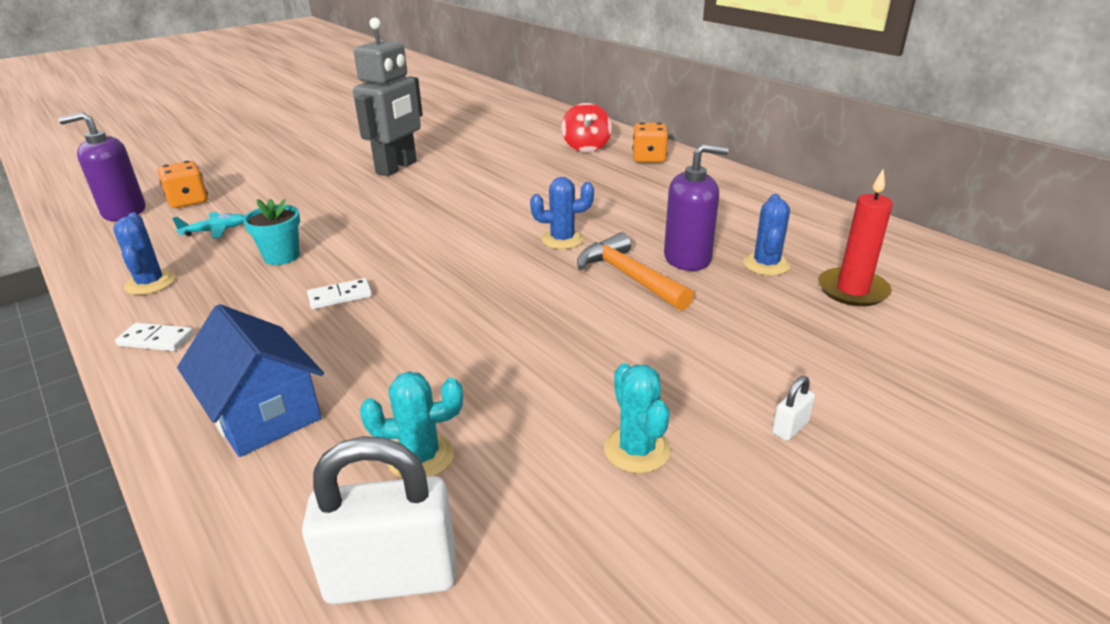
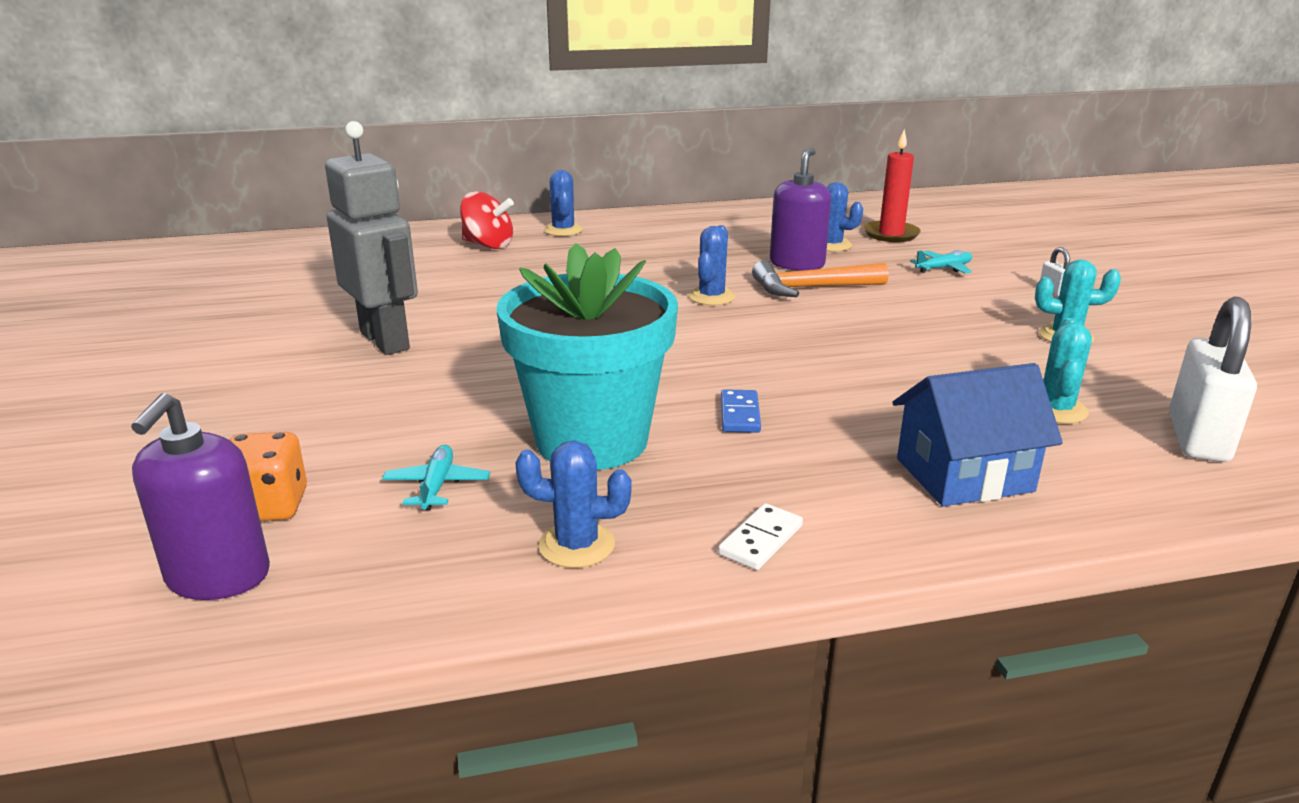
camera: 65 degrees left, 5 degrees down
turquoise flower pot [243,199,300,265] -> turquoise flower pot [497,243,678,470], size x2.23
white domino [307,278,372,309] -> blue domino [721,389,761,433]
orange dice [632,122,668,163] -> blue cactus [544,170,583,236]
none -> turquoise plane [910,250,972,273]

